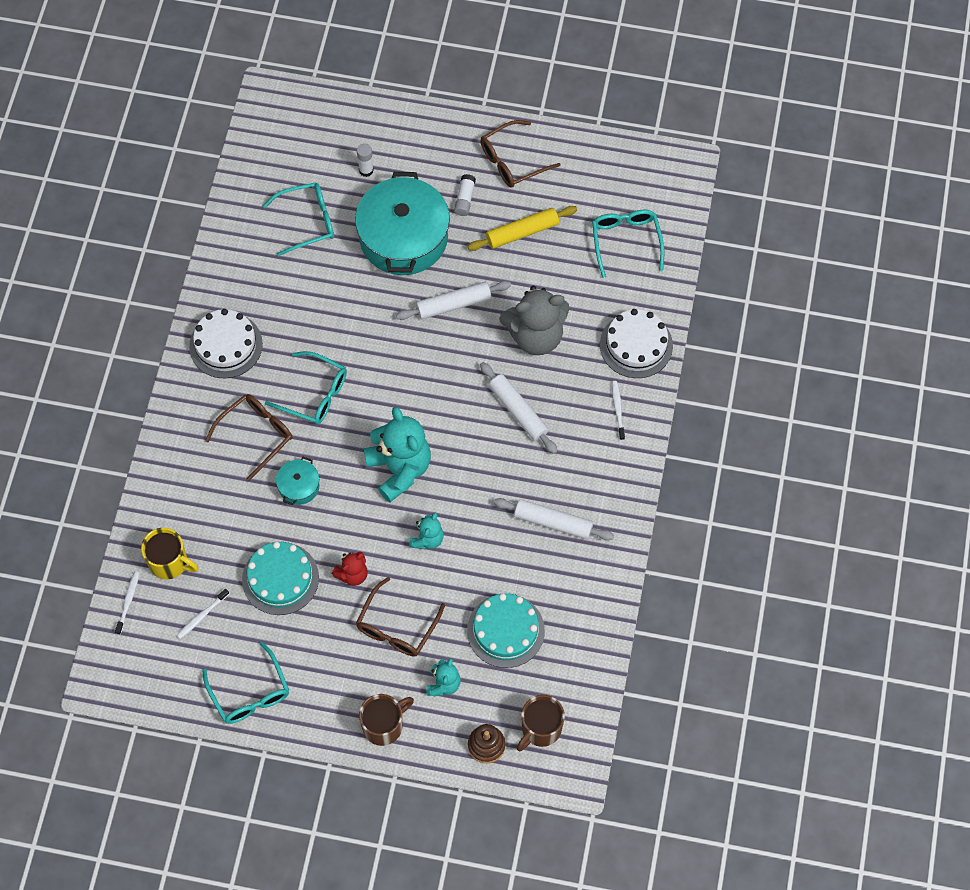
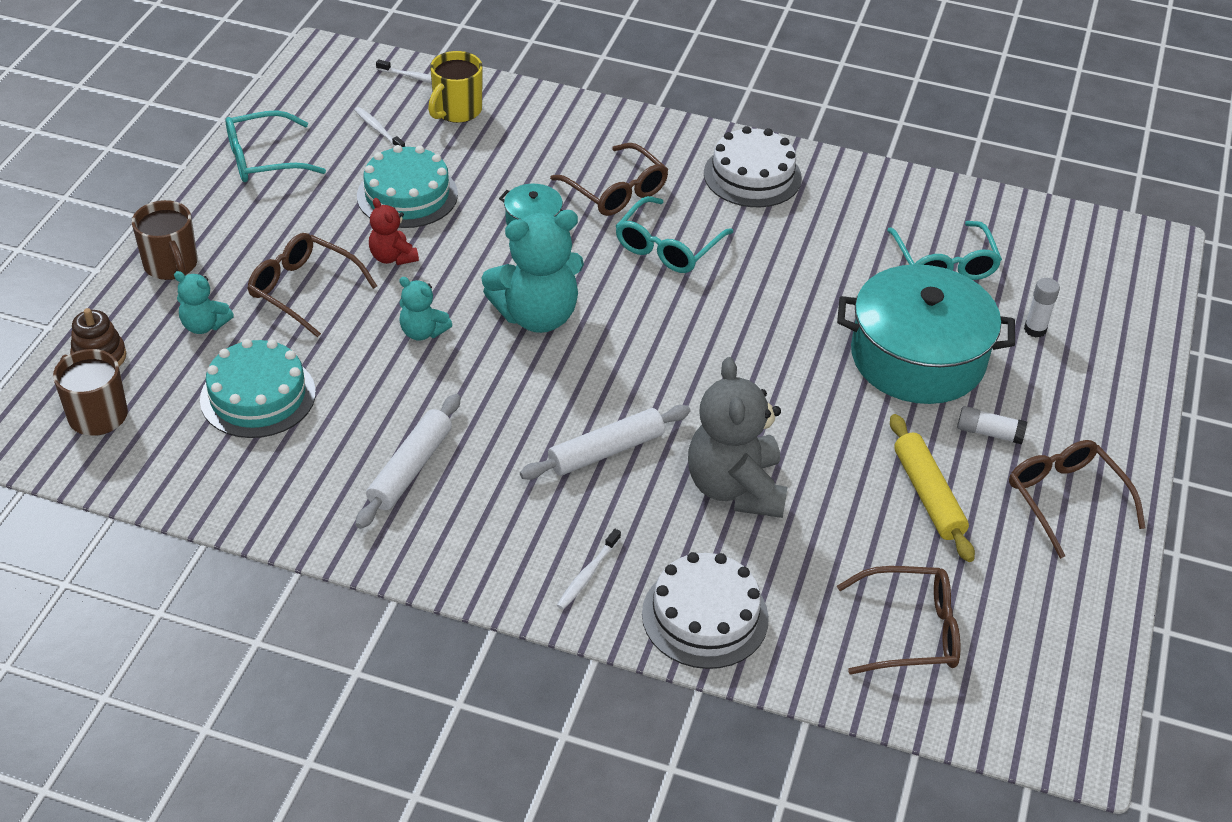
camera: 95 degrees right, 20 degrees down
white rolling pin [396,281,511,320] -> none
turquoise glasses [592,210,665,278] -> brown glasses [837,566,960,675]
white toothbrush [612,381,625,440] -> white toothbrush turned 120 degrees clockwise [557,529,621,610]

